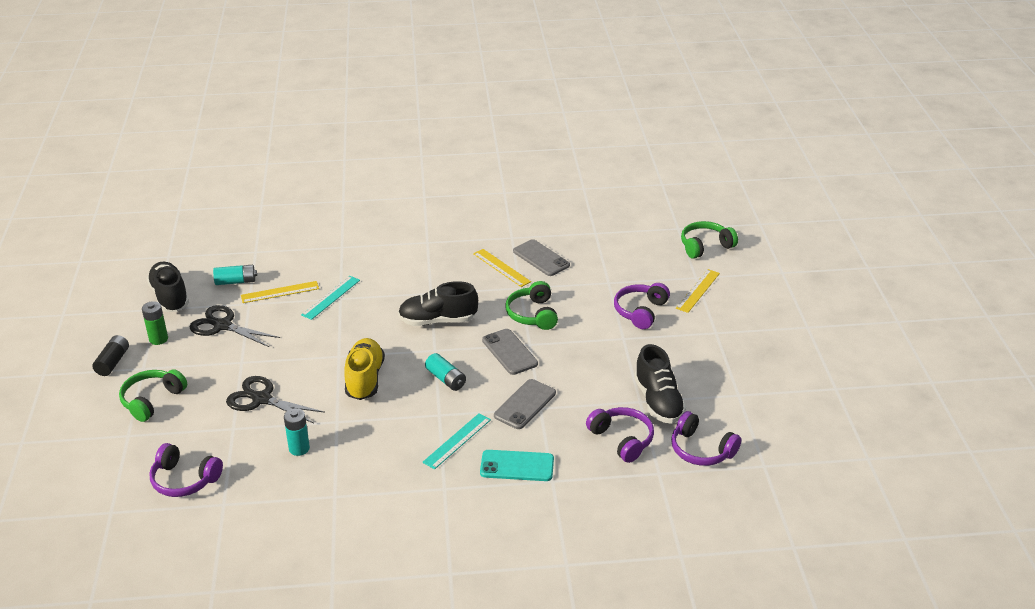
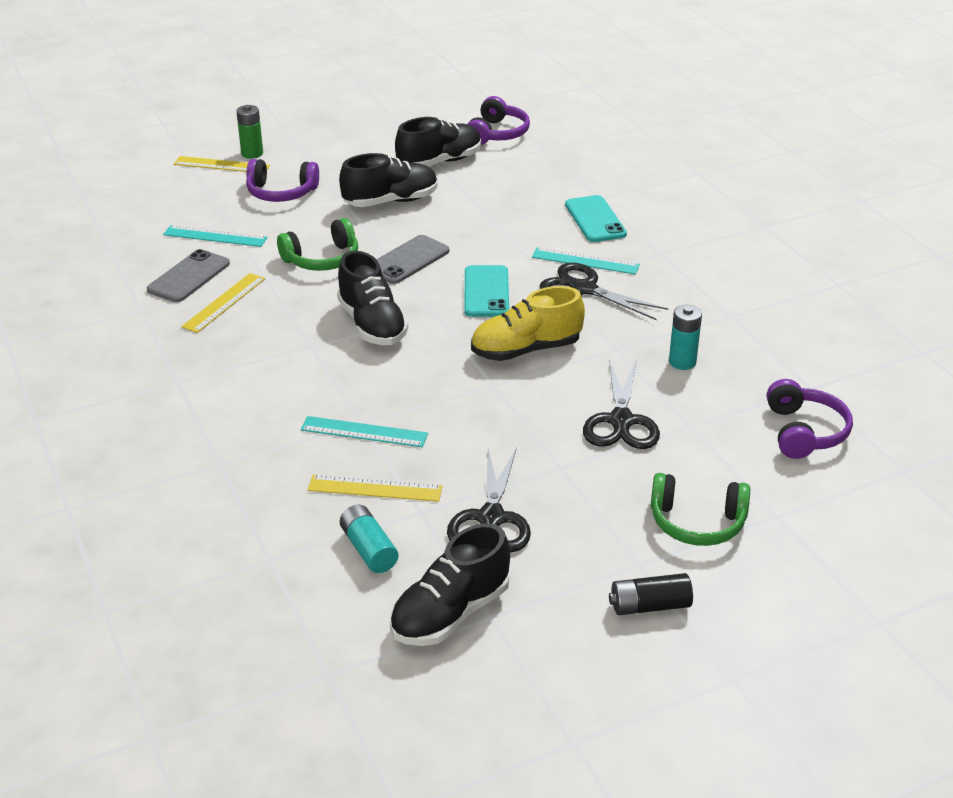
camera: 110 degrees left, 0 degrees up
green battery [142,301,168,345] -> green battery moved to [236,105,263,159]
yellow ruler [241,281,319,303] -> yellow ruler turned 45 degrees counterclockwise [308,475,442,502]
turquoise battery [425,353,466,391] -> turquoise phone [464,265,509,317]
grey phone [494,379,556,429] -> none
purple headphones [586,407,654,463] -> none
green headphones [681,221,738,259] -> none
none -> turquoise ruler [163,225,268,247]
none -> black shoe [339,153,438,207]
none -> black scissors [540,263,668,320]

